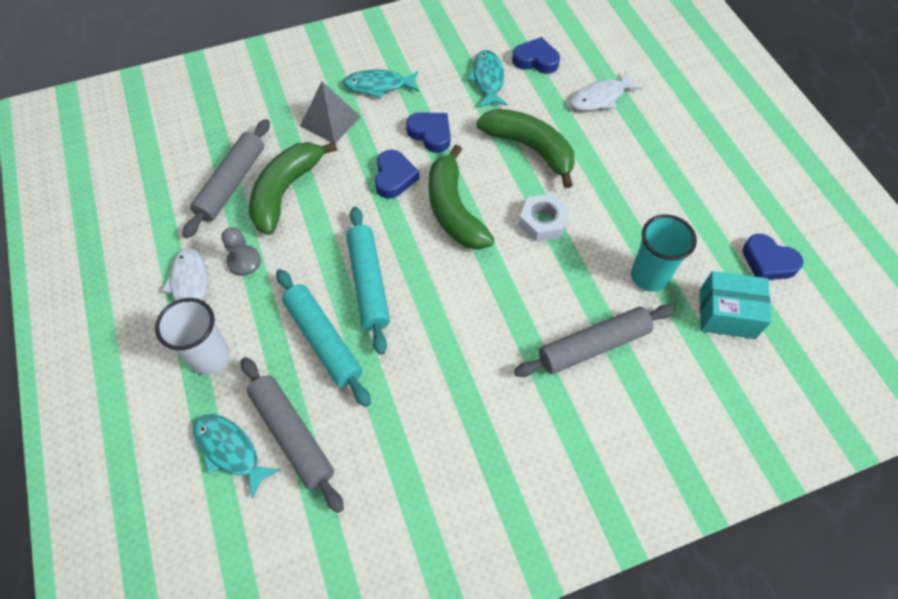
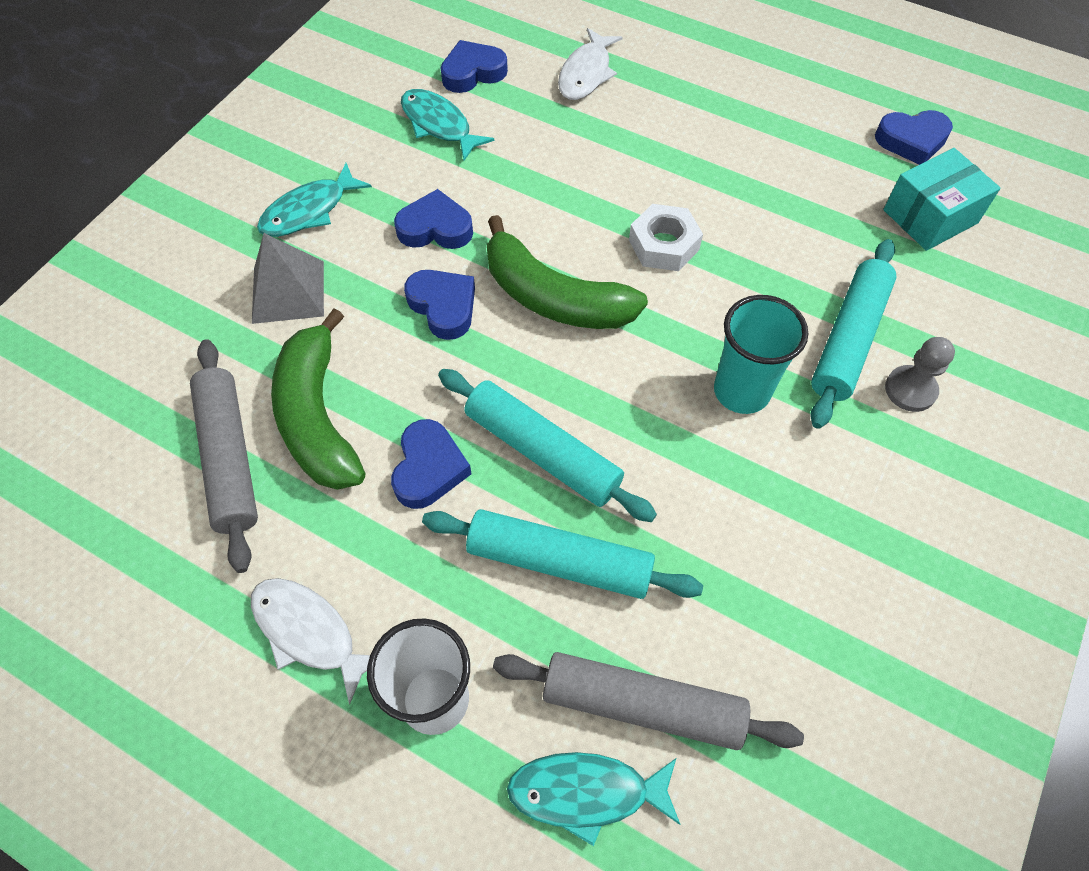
camera: 40 degrees left, 0 degrees up
grey pawn [221,227,261,276] -> grey pawn moved to [885,337,955,412]
green banana [476,109,575,188] -> none
grey rolling pin [514,304,675,377] -> turquoise rolling pin [810,239,897,429]
turquoise cup [631,214,697,292] -> turquoise cup moved to [714,295,808,414]
none -> blue heart [391,419,471,509]

